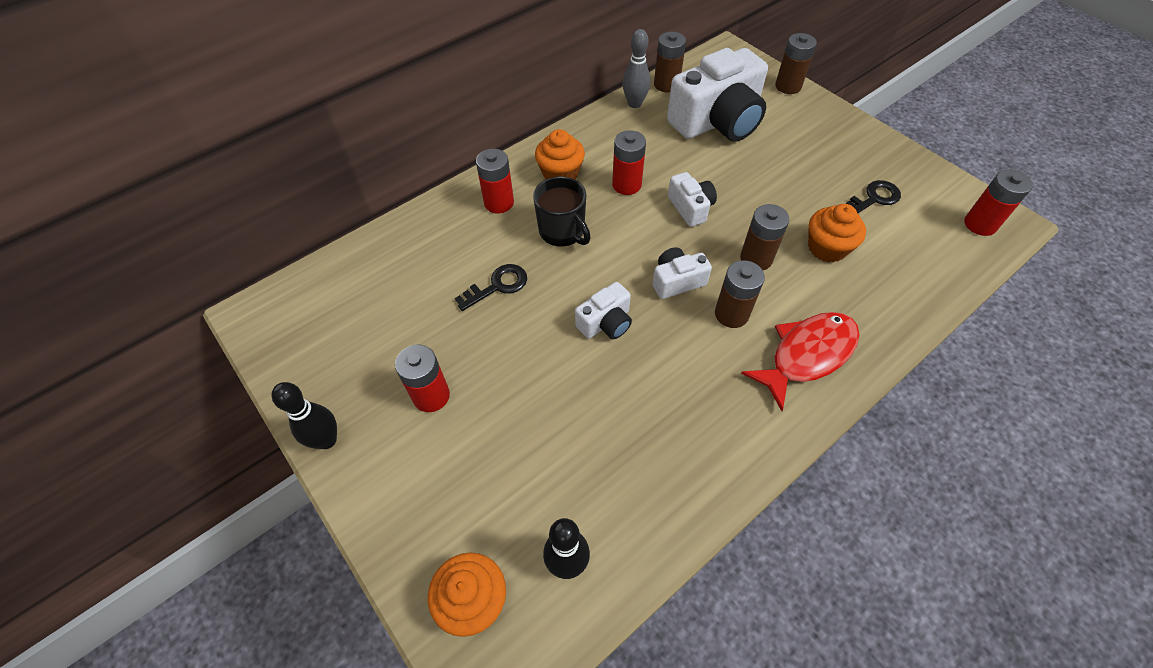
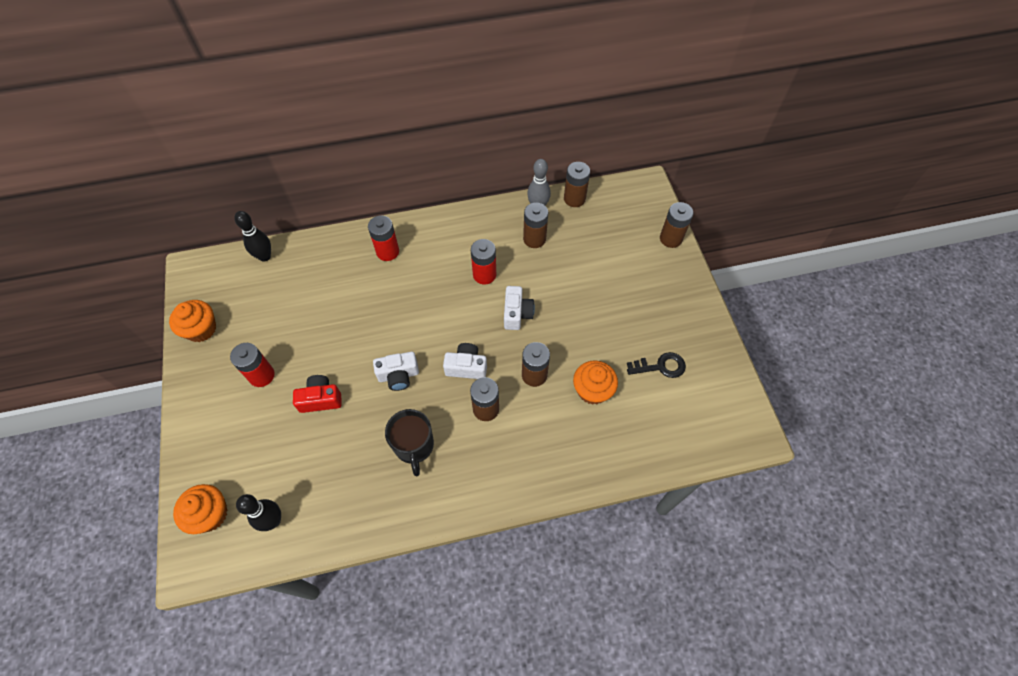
camera: 25 degrees right, 5 degrees up
black bowling pin [272,382,337,449] -> black bowling pin moved to [234,211,271,261]
black key [455,264,527,311] -> none
black mug [533,176,591,247] -> black mug moved to [385,409,434,476]
orange cupcake [535,129,585,180] -> orange cupcake moved to [169,300,216,342]
white camera [667,48,768,142] -> none
red fish [741,312,860,411] -> none
red battery [964,169,1033,236] -> none
none -> red camera [293,375,341,413]
none -> brown battery [523,203,548,248]

